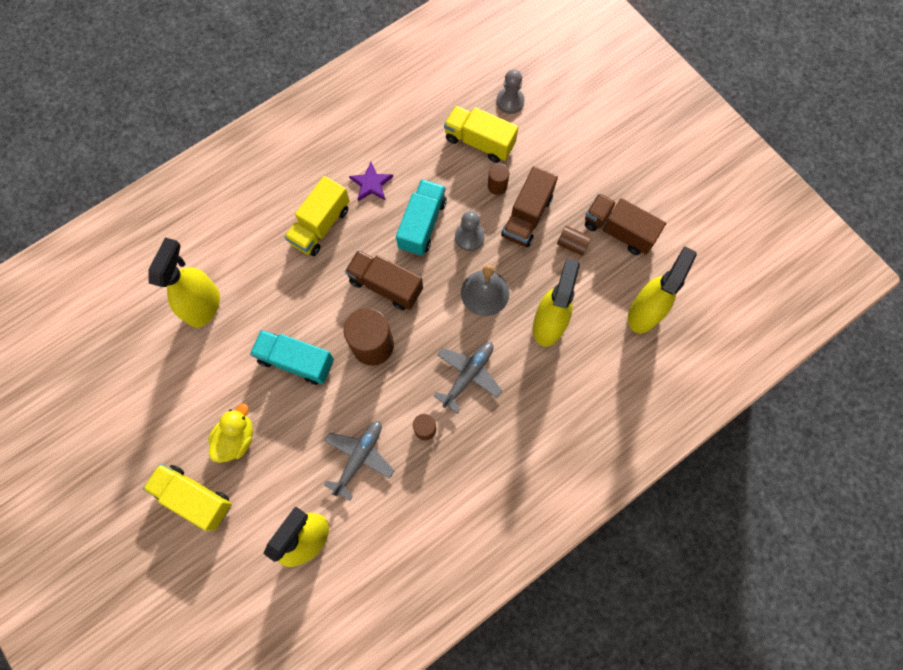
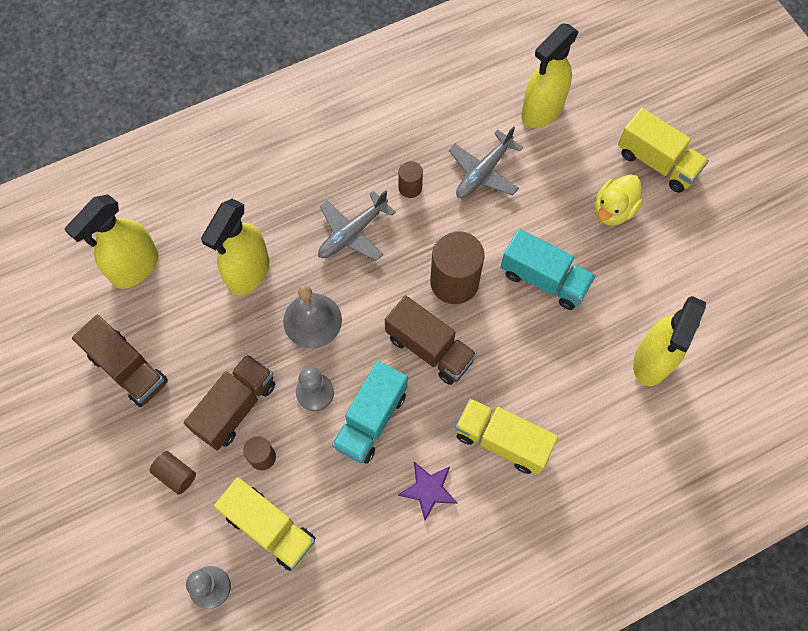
camera: 170 degrees left, 5 degrees down
yellow truck [285,176,350,256] -> yellow truck turned 105 degrees counterclockwise [455,398,558,474]
brown cylinder [557,226,592,256] -> brown cylinder moved to [149,451,196,495]

